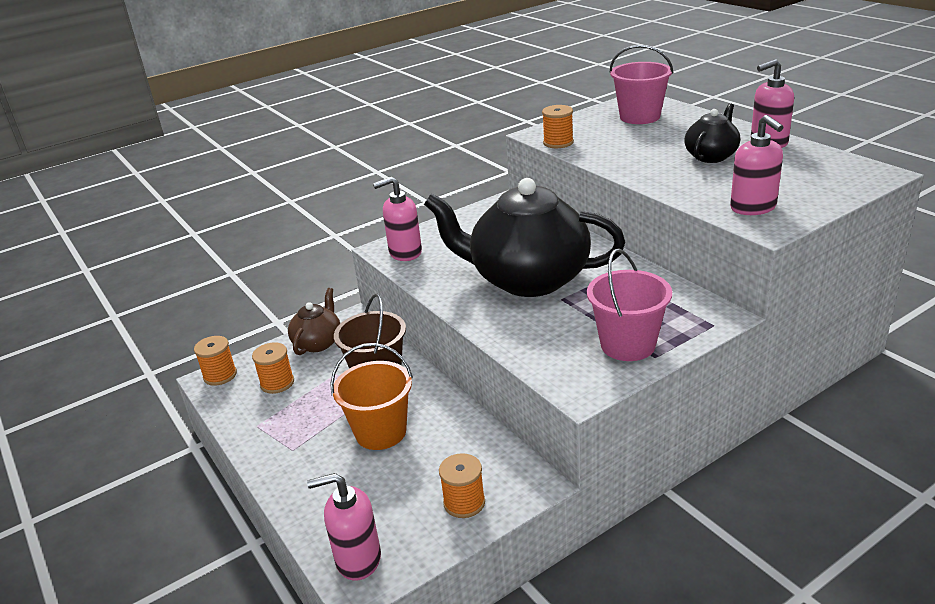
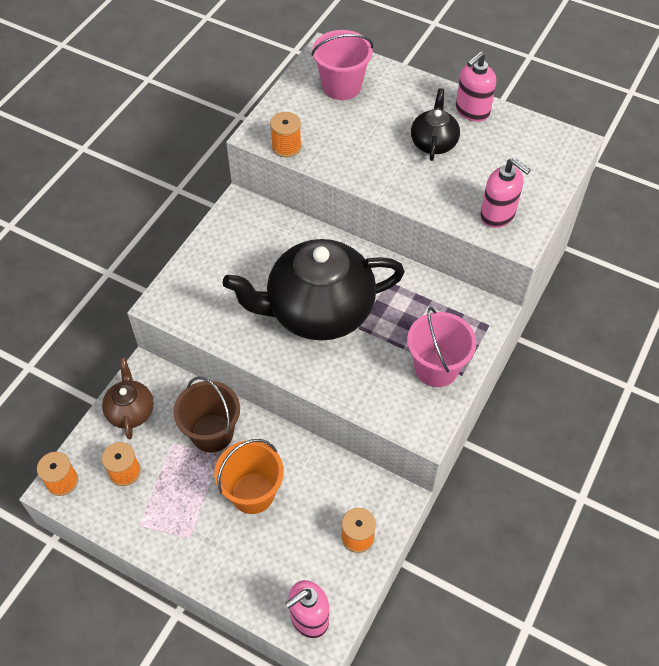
camera: 30 degrees left, 25 degrees up
pink soap dispenser [373,177,422,261] -> none

